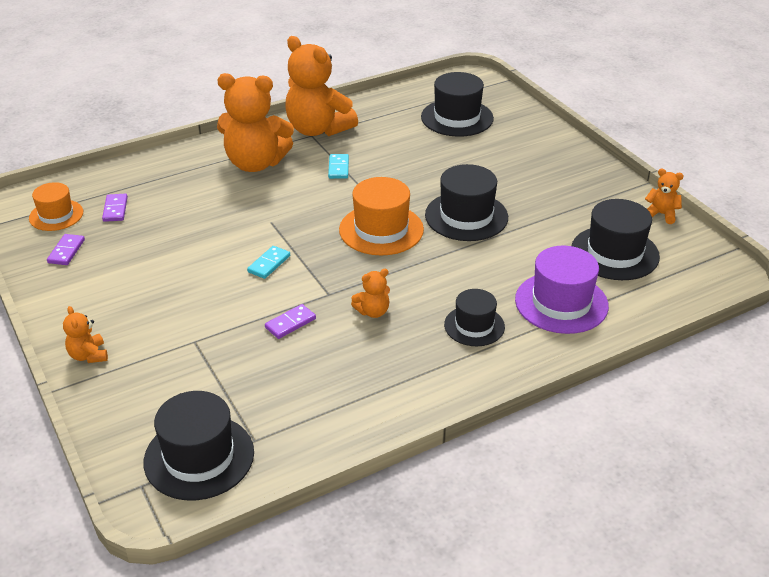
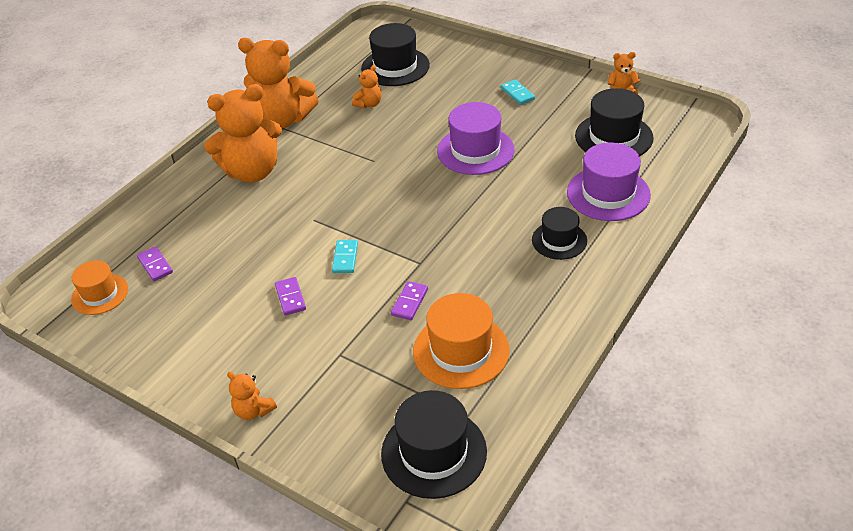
camera: 25 degrees left, 5 degrees up
purple domino [47,234,85,265] -> purple domino moved to [275,277,306,315]
turquoise domino [328,154,349,179] -> turquoise domino moved to [501,80,535,105]
orange hat [339,177,424,255] -> orange hat moved to [413,293,510,389]
orange teddy bear [351,269,390,318] -> orange teddy bear moved to [352,65,382,108]
black hat [425,164,508,241] -> purple hat [437,102,515,175]

